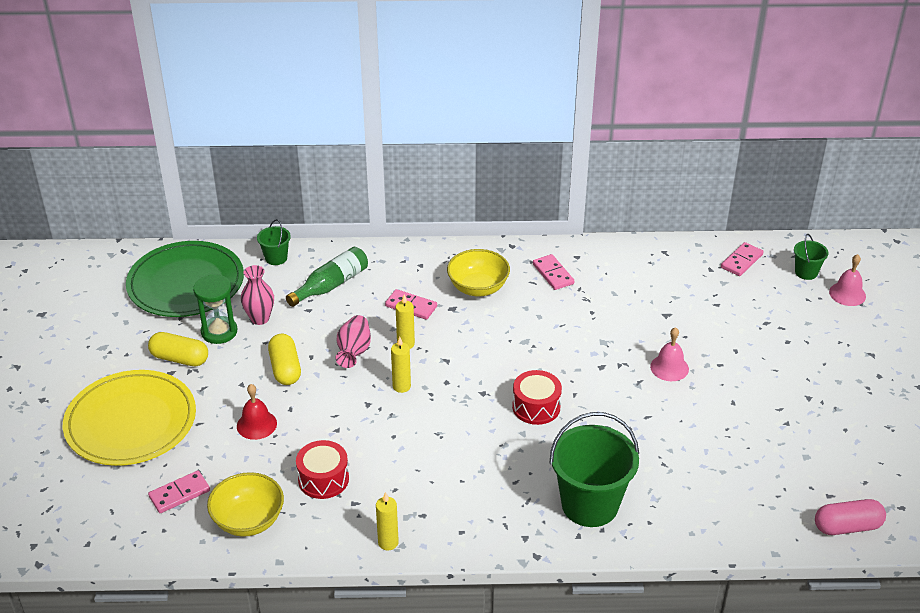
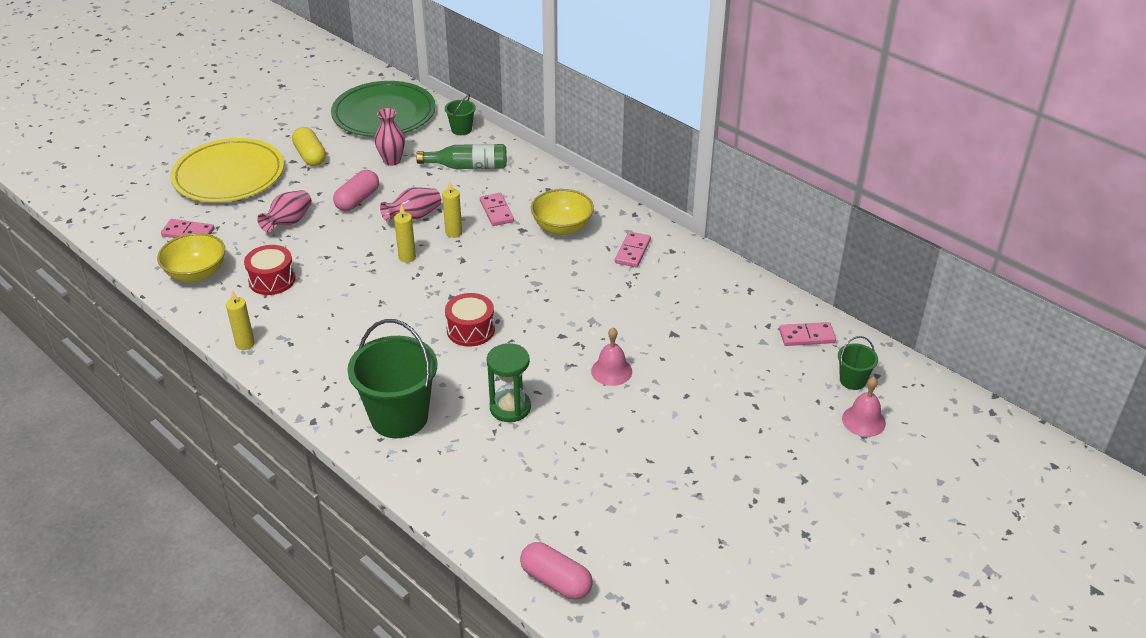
camera: 45 degrees right, 0 degrees up
green hourglass [193,274,237,344] -> green hourglass moved to [487,343,531,422]
red bell [237,384,277,440] -> pink vase [257,190,312,232]
yellow capsule [268,334,301,385] -> pink capsule [333,170,379,211]

